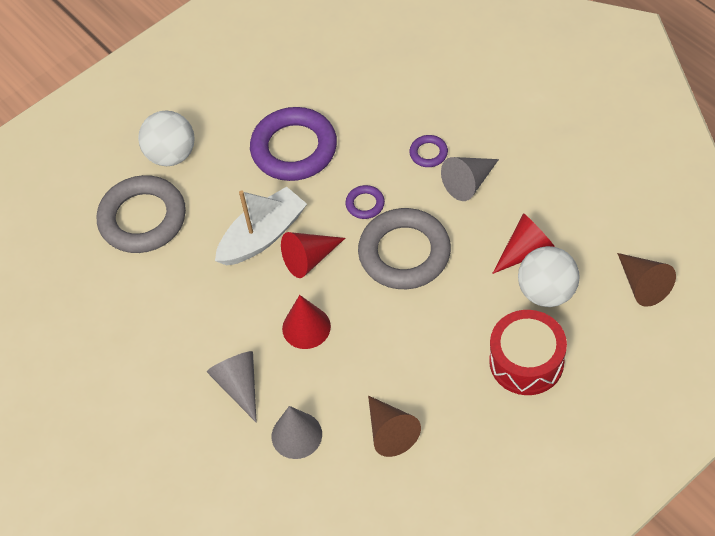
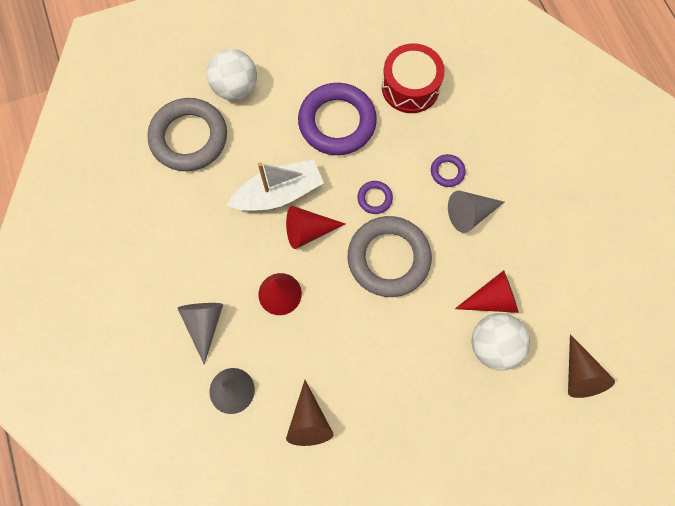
camera: 15 degrees right, 15 degrees up
red drum [489,310,567,395] -> red drum moved to [382,44,445,113]

